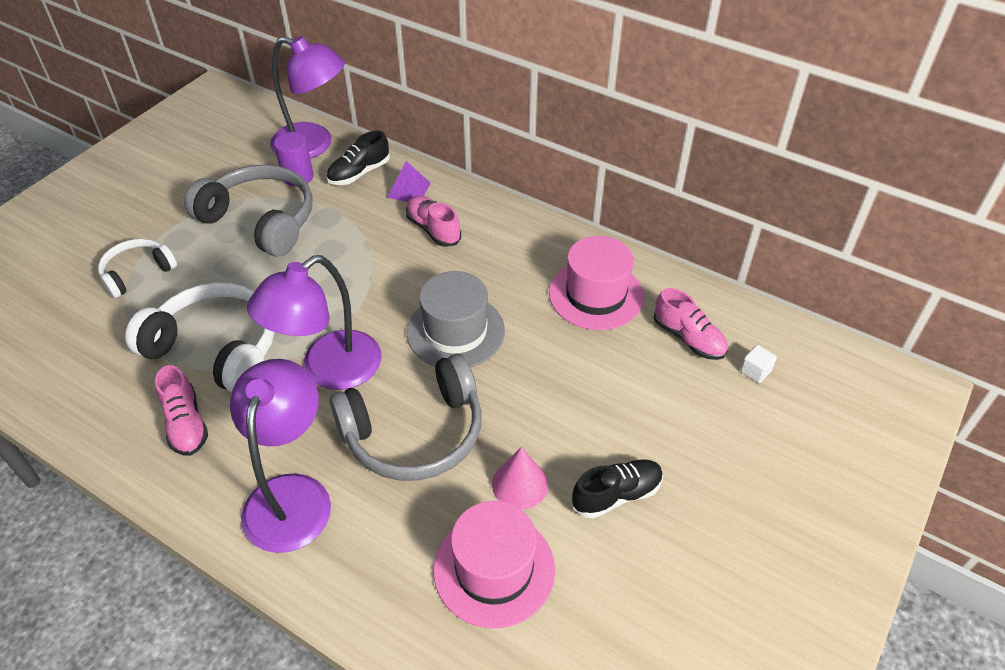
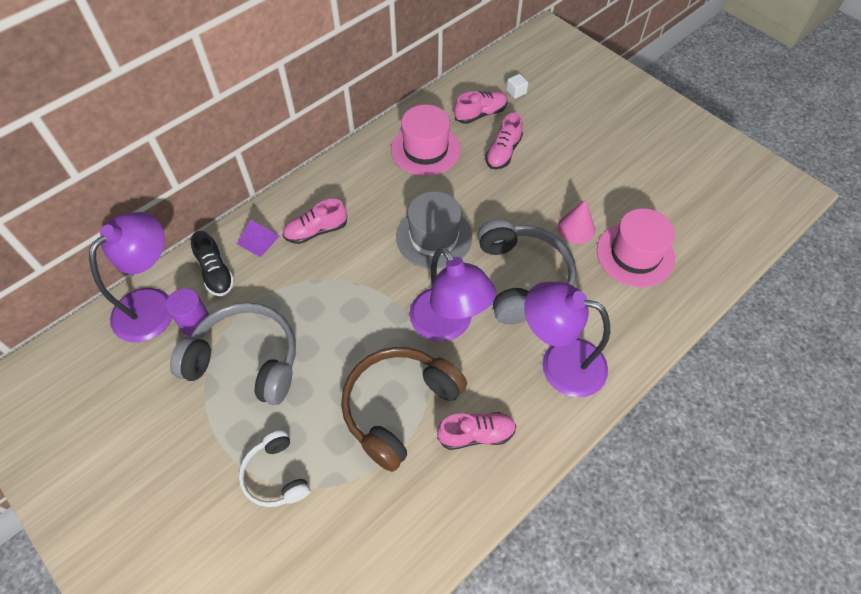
camera: 75 degrees left, 10 degrees up
white headphones [125,282,275,392] -> brown headphones [341,347,467,472]
grey headphones [184,164,312,257] -> grey headphones turned 60 degrees clockwise [170,302,296,405]
black shoe [572,459,663,519] -> none
none -> pink shoe [485,113,523,169]

